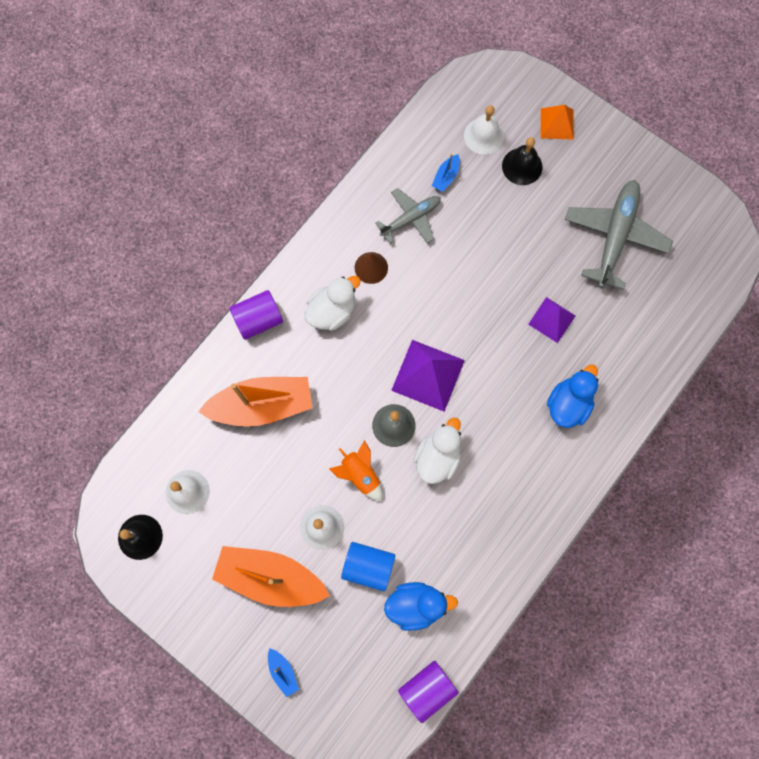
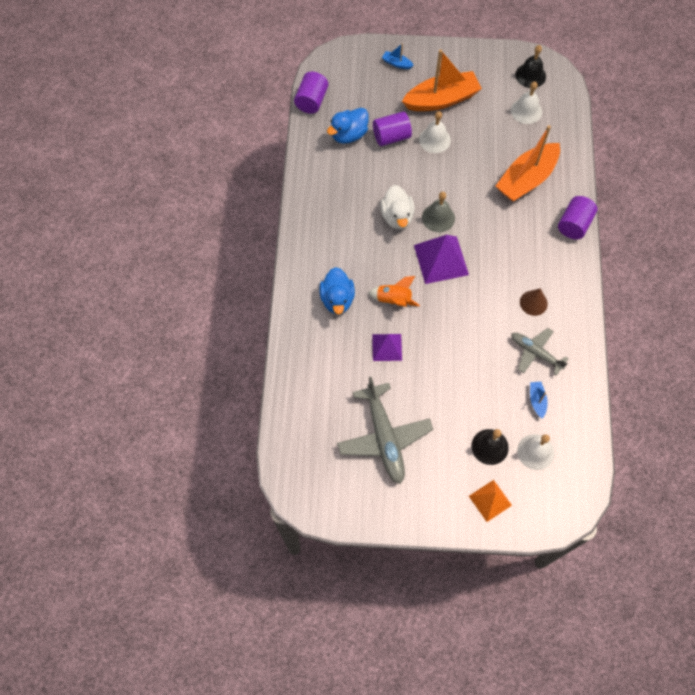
camera: 145 degrees right, 10 degrees down
white duck [304,276,361,331] -> none
orange rocket [329,440,383,501] -> orange rocket moved to [368,276,420,307]
blue cylinder [341,542,395,591] -> purple cylinder [373,111,412,146]
grey plane [375,188,441,244] -> grey plane turned 105 degrees clockwise [511,328,569,376]

